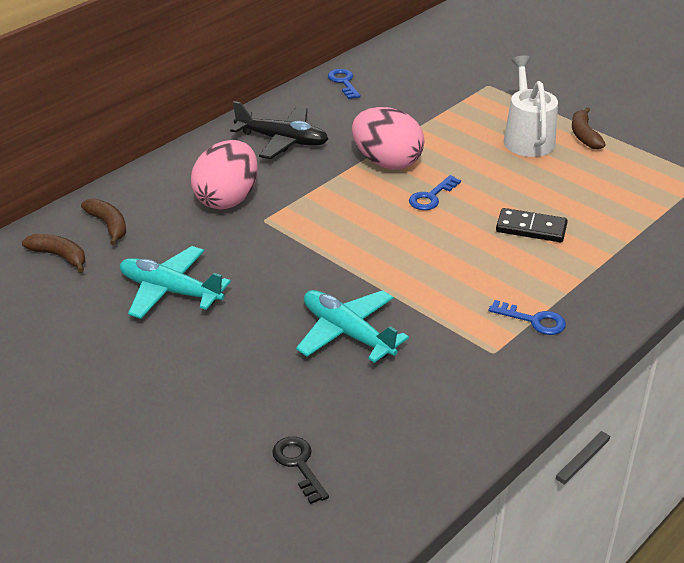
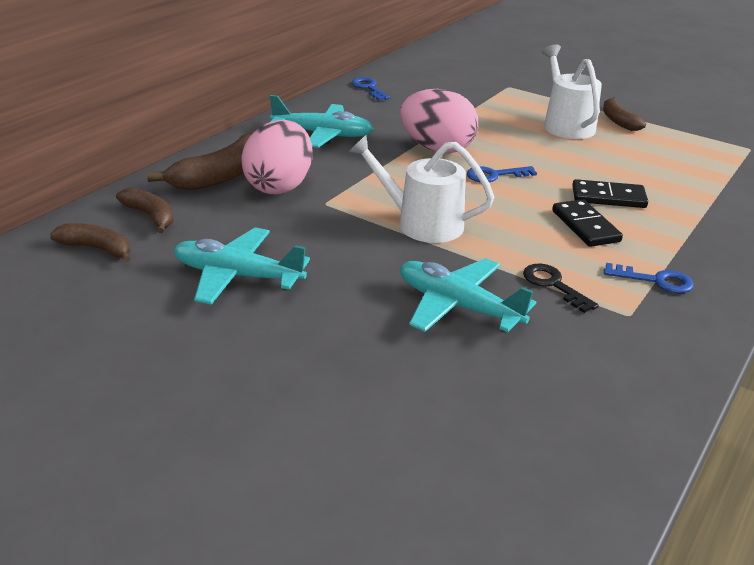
camera: 10 degrees left, 5 degrees down
black plane [230,101,328,159] -> turquoise plane [270,95,374,148]
black key [272,437,329,504] -> black key moved to [523,264,599,313]
blue key [409,175,461,210] -> blue key turned 45 degrees clockwise [467,166,537,183]
none -> brown banana [147,133,252,191]
none -> white watering can [348,135,494,243]
none -> black domino [552,199,623,247]

